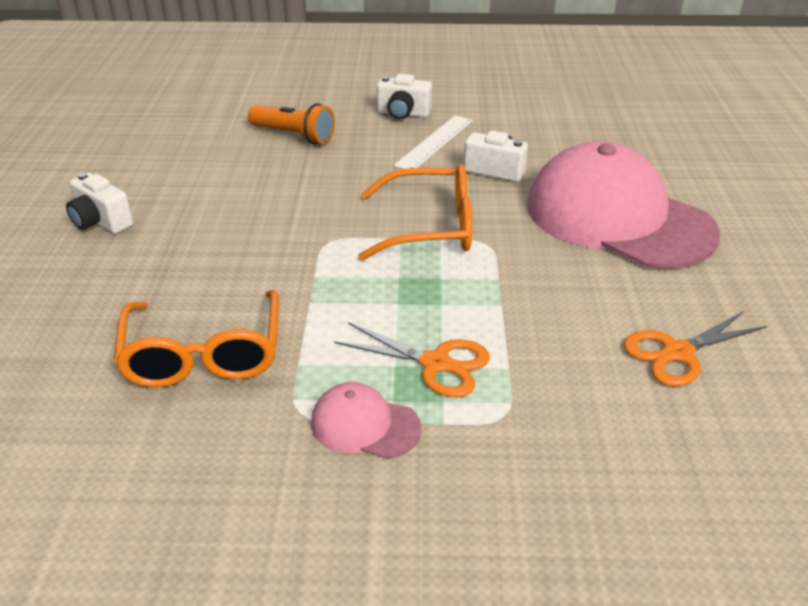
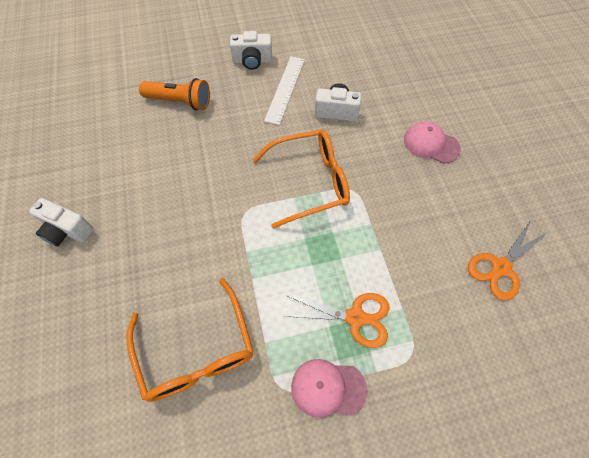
camera: 15 degrees left, 25 degrees up
pink cap [527,141,720,269] -> pink cap [404,121,461,164], size x0.42

